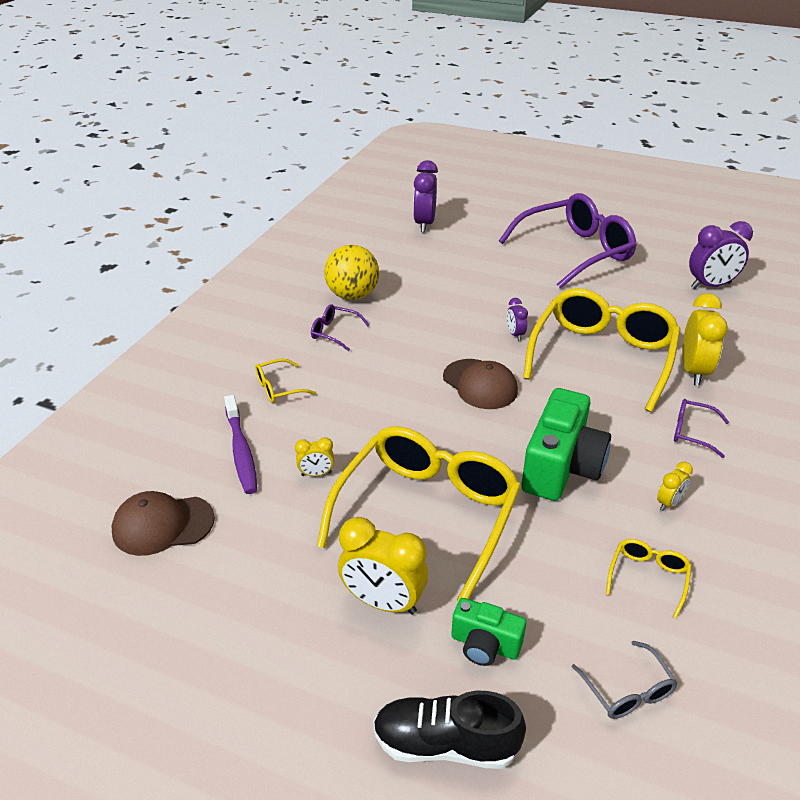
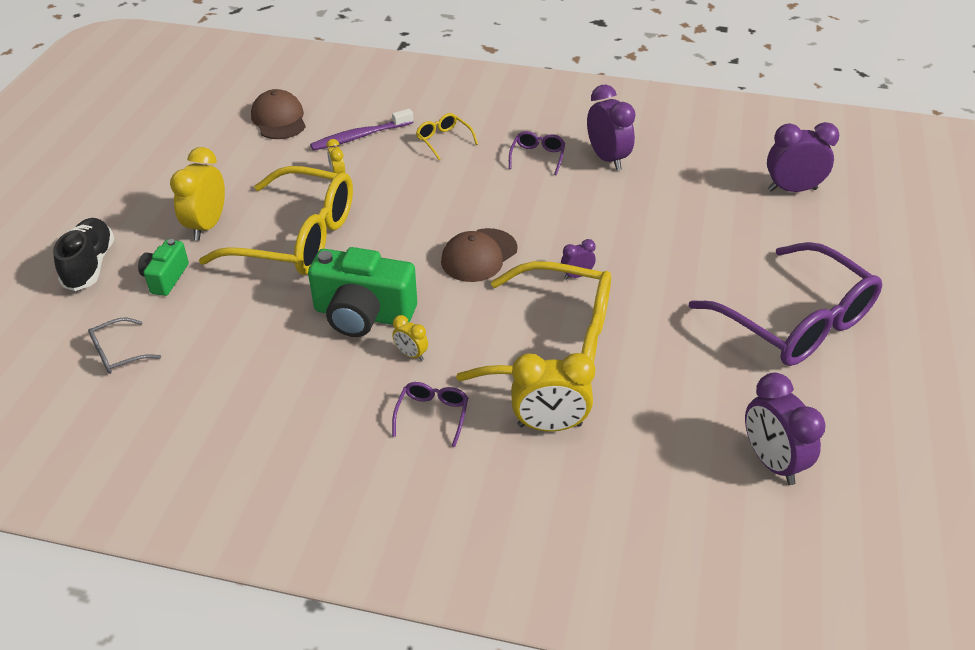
camera: 80 degrees right, 5 degrees up
yellow ball [324,245,379,300] -> purple clock [587,85,636,170]
yellow glasses [606,539,692,618] -> none
yellow clock [657,462,693,511] -> yellow clock moved to [392,315,428,361]

